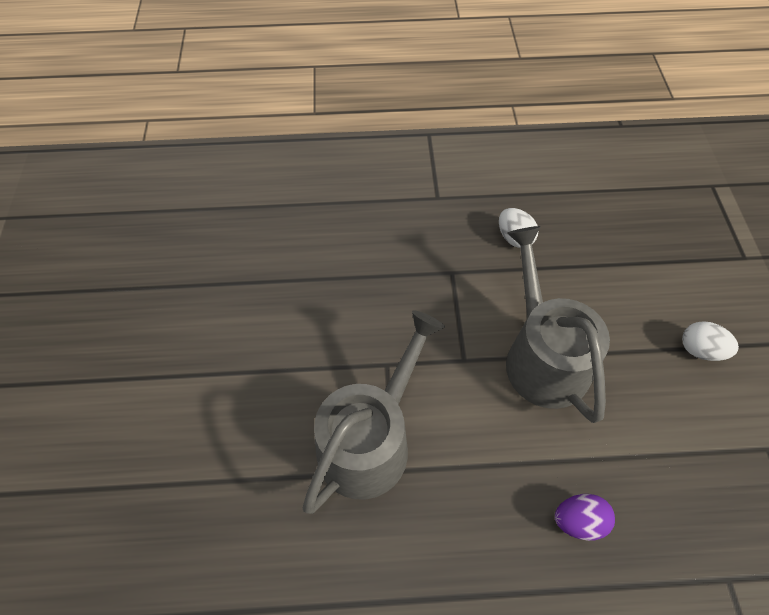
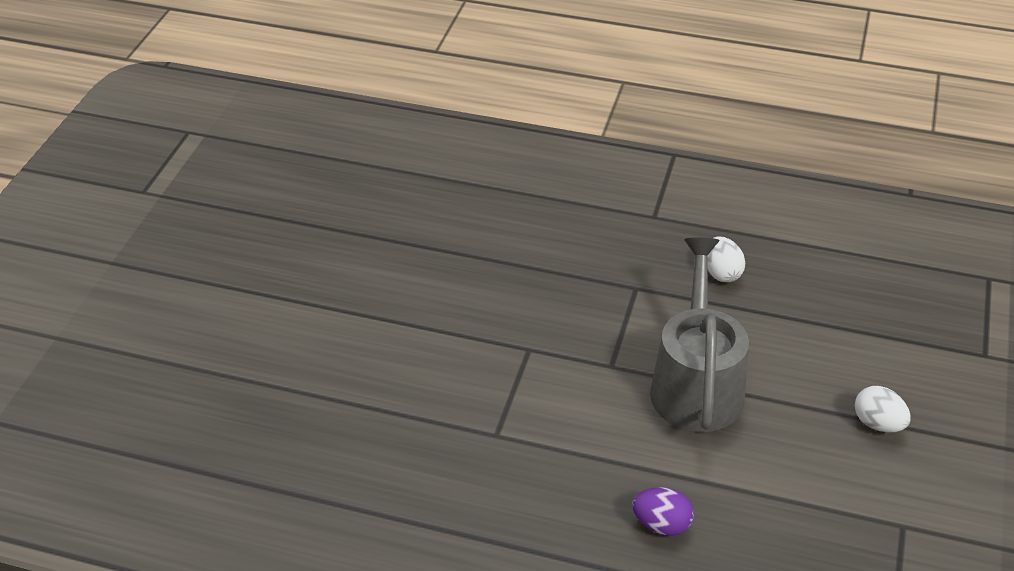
camera: 20 degrees right, 15 degrees down
grey watering can [303,310,445,514] -> none

